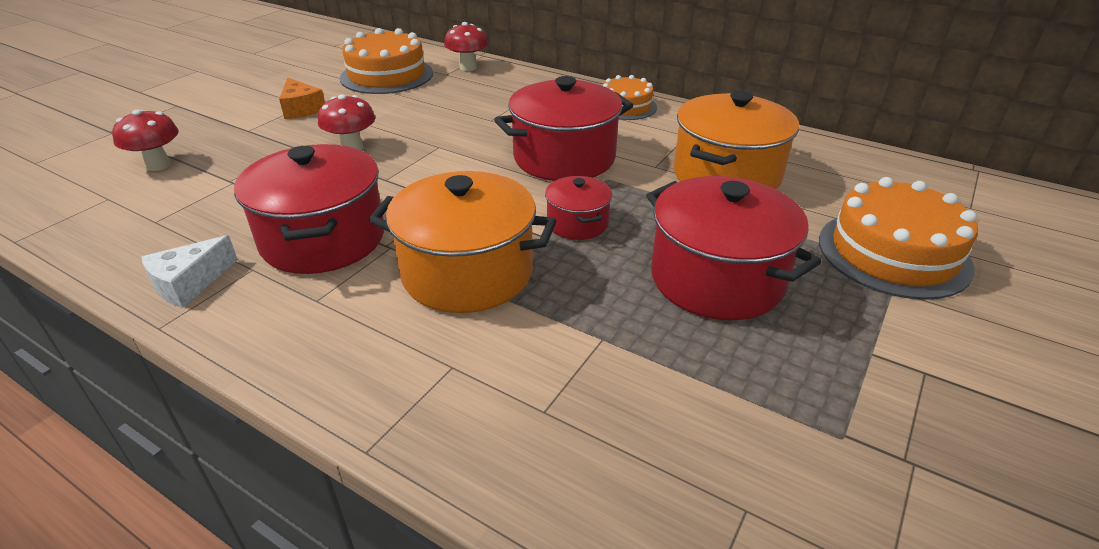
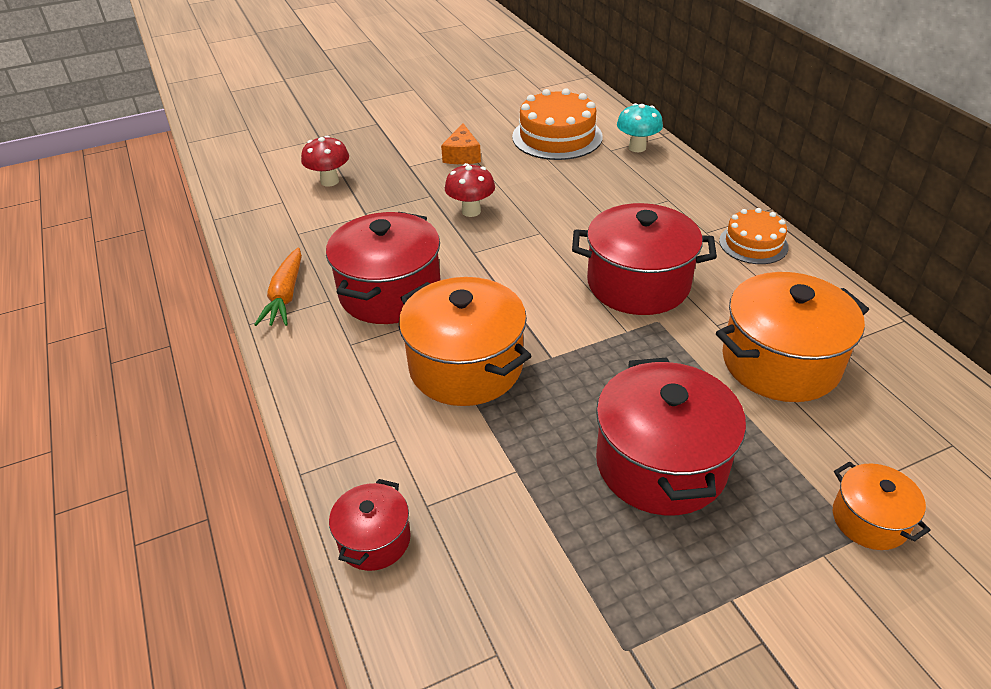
camera: 35 degrees right, 5 degrees up
white cheese [141,235,238,308] -> orange carrot [254,248,302,326]
red mushroom [444,22,488,71] -> turquoise mushroom [617,103,663,152]
red pot [545,176,612,240] -> red pot moved to [329,479,411,571]
orange cake [819,177,978,300] -> orange pot [833,461,931,550]

